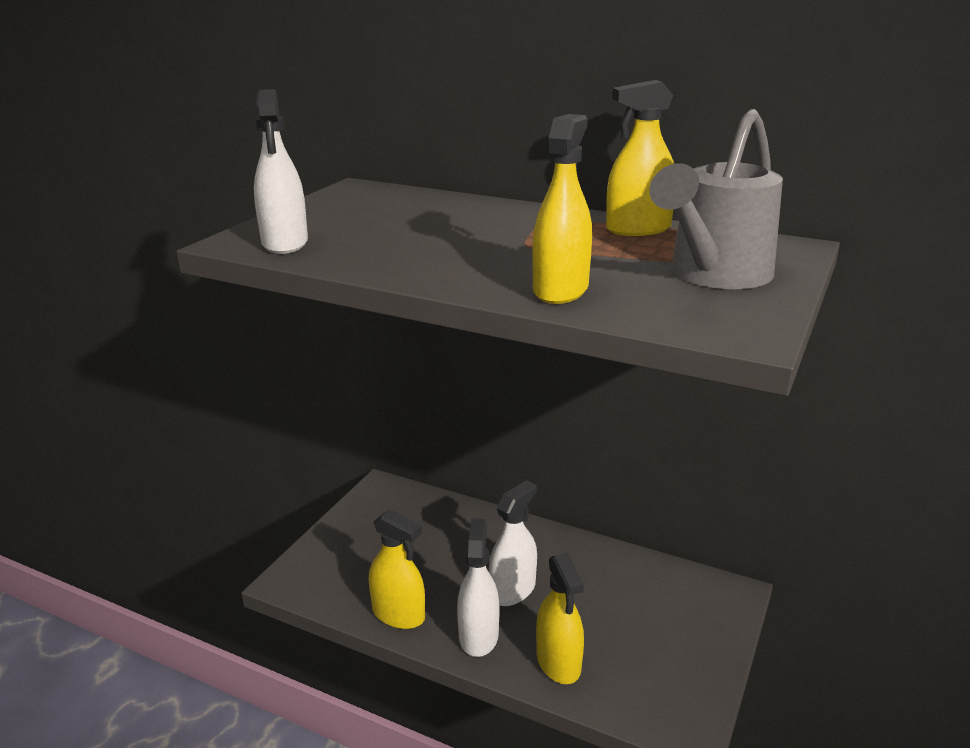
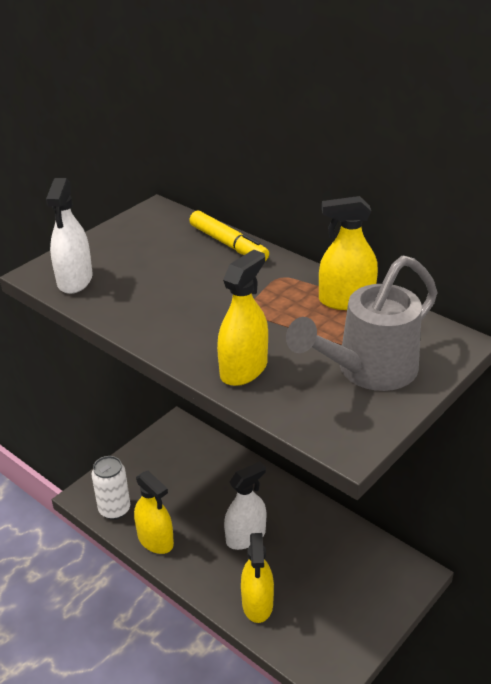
camera: 15 degrees right, 10 degrees up
white spray bottle [457,518,499,657] -> none
none -> white can [92,456,130,520]
none -> yellow marker [189,211,269,261]

